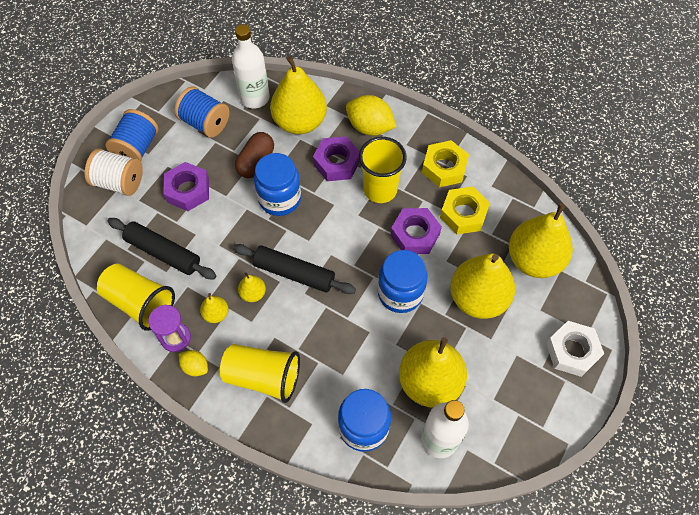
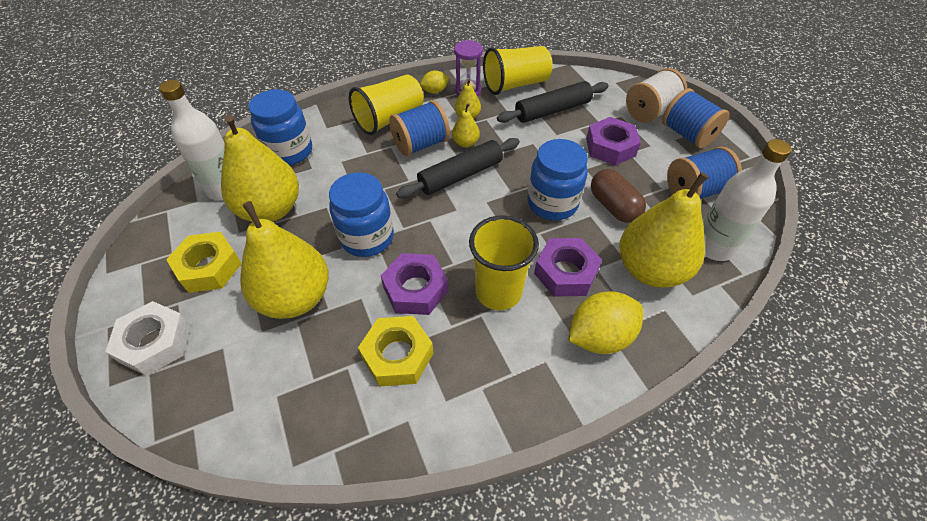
camera: 125 degrees right, 10 degrees down
yellow nut [422,140,469,188] -> yellow nut moved to [166,232,242,293]
yellow pear [509,203,573,278] -> none
none -> blue spool [389,100,450,156]

